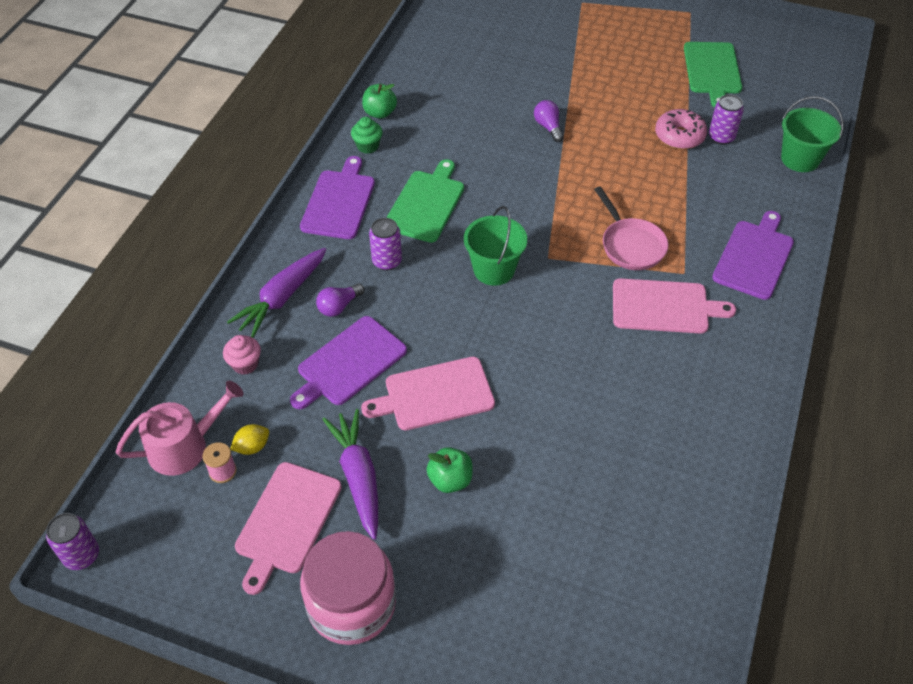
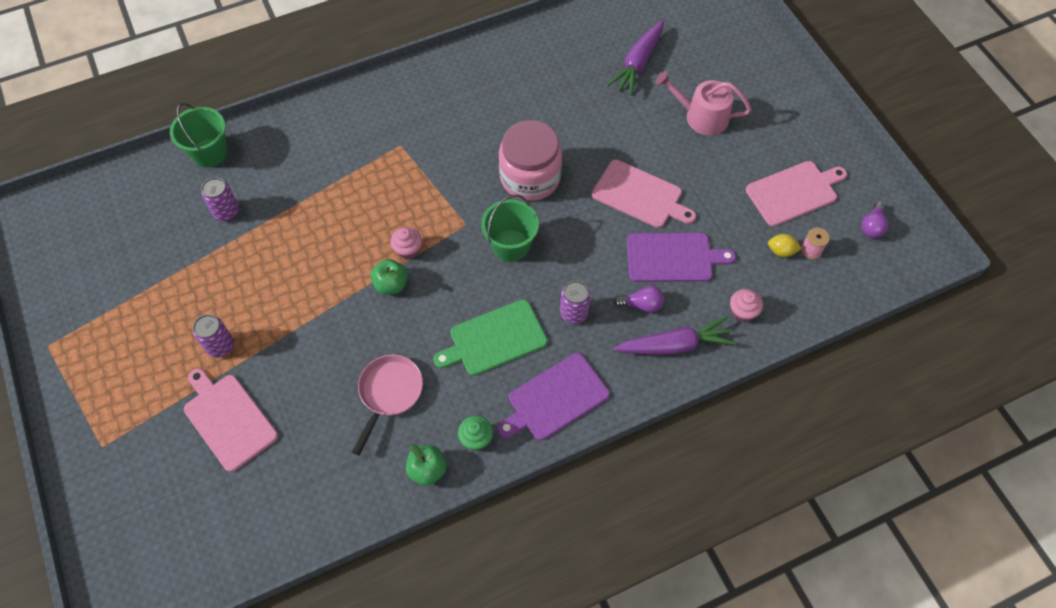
camera: 135 degrees left, 10 degrees up
purple can [46,513,99,570] -> purple can moved to [193,314,234,358]
pink watering can [116,381,243,476] -> pink watering can moved to [656,71,752,135]
pink jar [300,531,396,645] -> pink jar moved to [499,120,562,201]
purple carrot [322,409,378,540] -> purple carrot moved to [607,20,664,96]
green apple [426,447,473,493] -> green apple moved to [370,259,408,295]
purple light bulb [534,100,564,142] -> purple light bulb moved to [861,201,889,238]
pink pan [594,186,668,270] -> pink pan moved to [352,355,423,455]
pink cutting board [613,278,736,334] -> pink cutting board moved to [184,368,278,472]
pink donut [655,109,707,149] -> none
green cutting board [684,42,742,108] -> none
purple cutting board [712,211,794,300] -> none
none -> pink cupcake [390,227,422,260]

